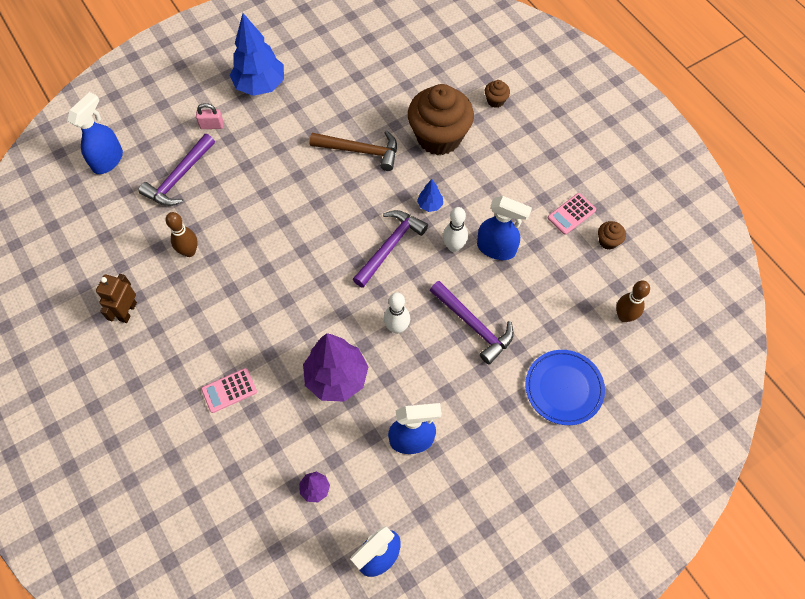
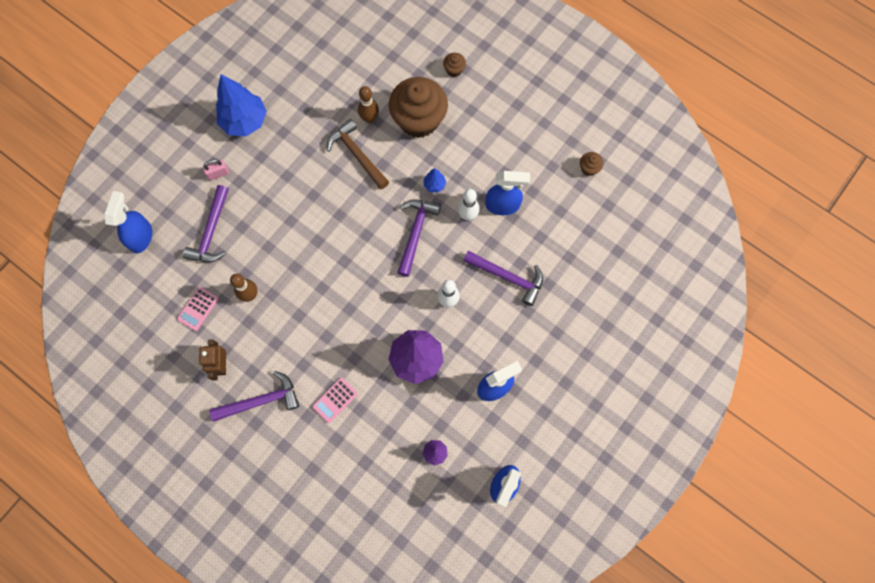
camera: 20 degrees left, 10 degrees up
brown hammer [310,131,397,171] -> brown hammer turned 120 degrees counterclockwise [327,119,389,189]
blue plate [525,350,605,425] -> none
pink calculator [548,193,596,235] -> pink calculator moved to [177,286,219,331]
brown bowling pin [616,280,650,322] -> brown bowling pin moved to [358,86,379,123]
none -> purple hammer [209,371,299,422]

